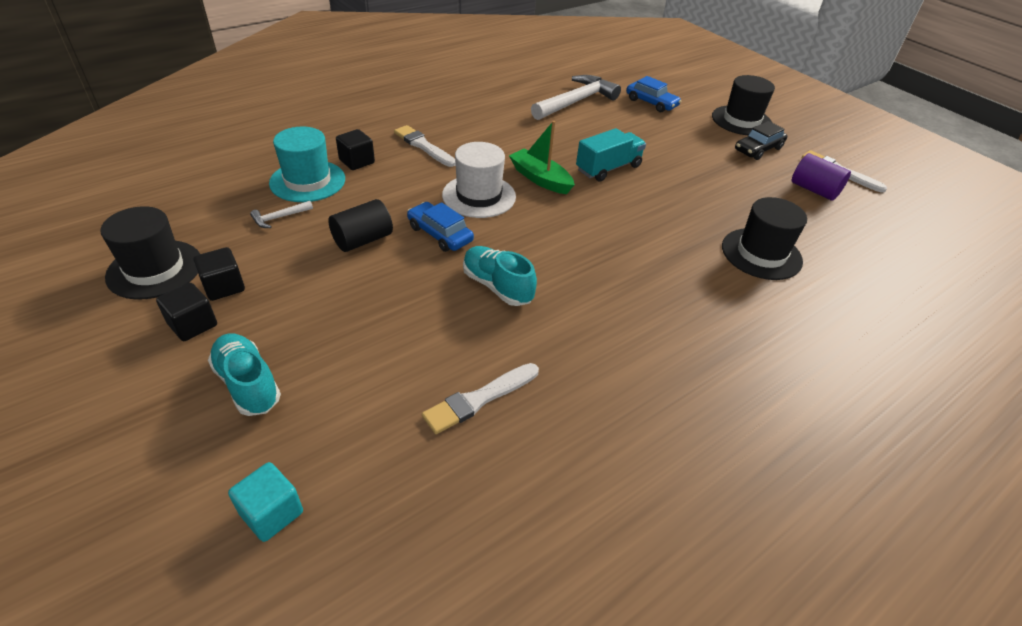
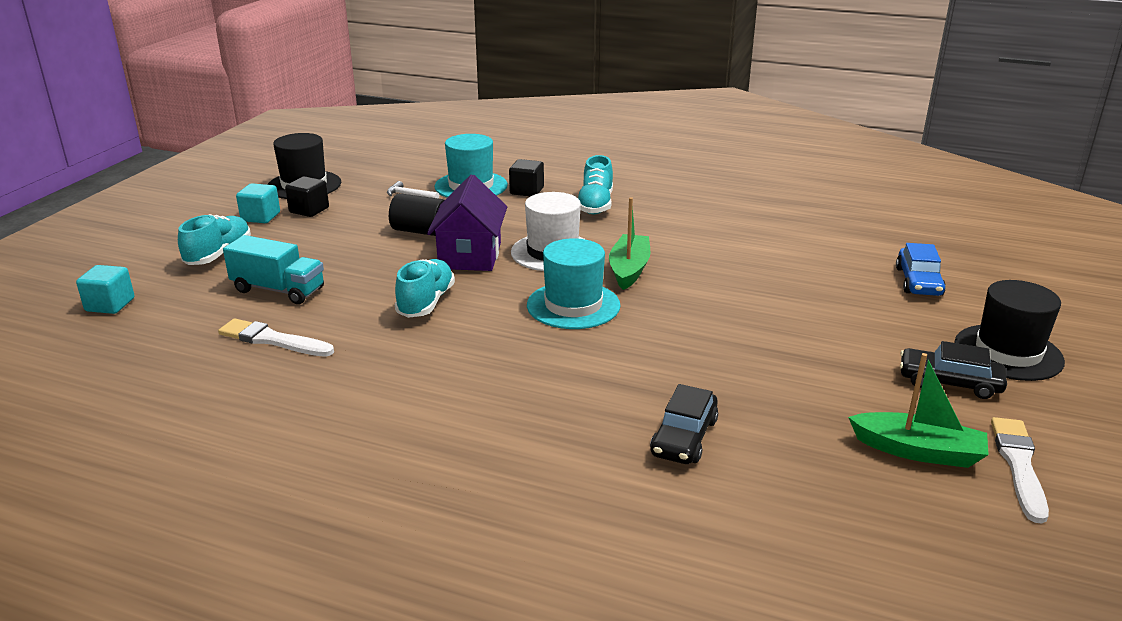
camera: 60 degrees right, 15 degrees down
black cube [156,283,217,341] -> turquoise cube [236,183,280,223]
white brush [394,125,456,167] -> turquoise shoe [578,155,613,214]
blue car [407,202,474,252] -> purple house [427,175,507,271]
white hammer [531,75,621,120] -> none
turquoise truck [576,128,646,182] -> turquoise truck moved to [223,235,324,304]
black hat [722,197,807,280] -> black car [650,384,718,464]
purple cylinder [792,153,851,201] -> green boat [848,353,989,468]
none -> turquoise hat [527,238,620,329]

